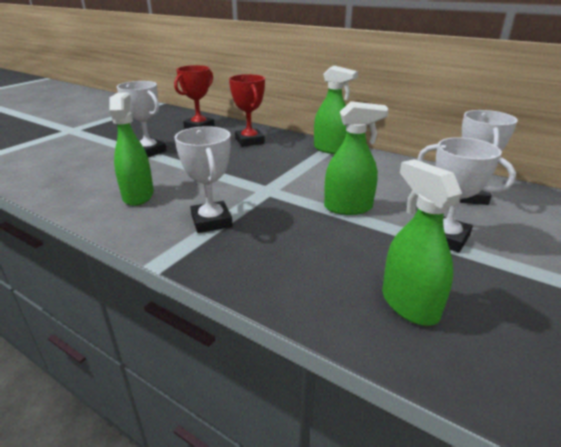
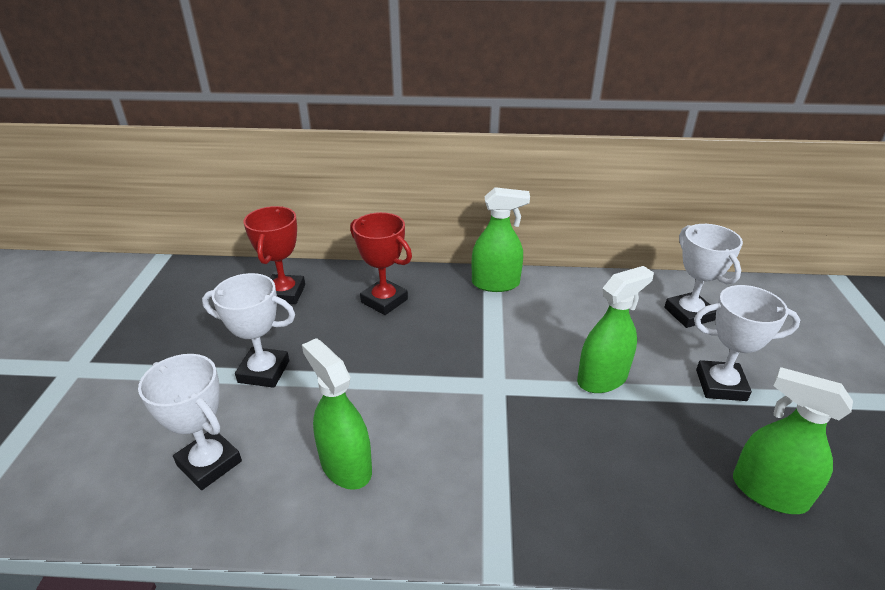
camera: 30 degrees left, 5 degrees up
white trophy [175,126,233,233] -> white trophy moved to [138,354,242,490]

